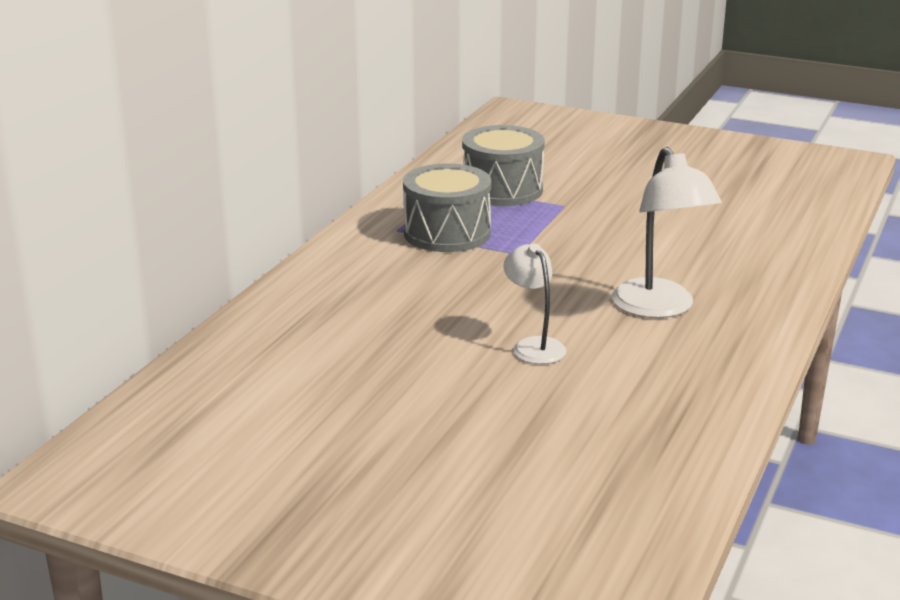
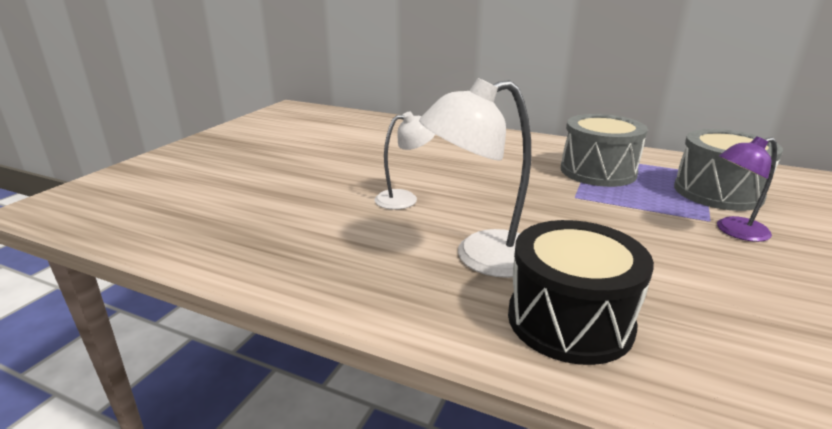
camera: 90 degrees right, 0 degrees up
none -> black drum [508,220,654,365]
none -> purple lamp [717,136,777,242]

